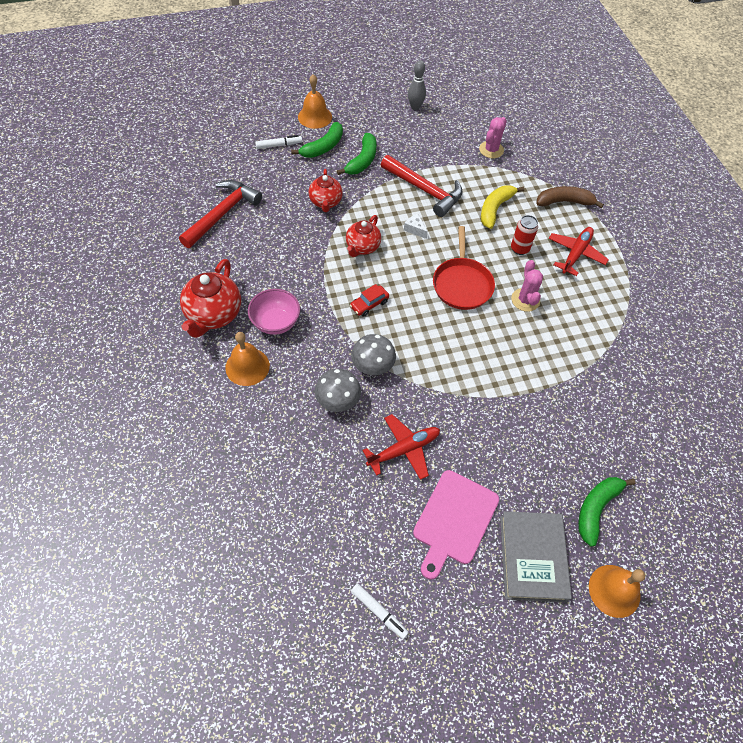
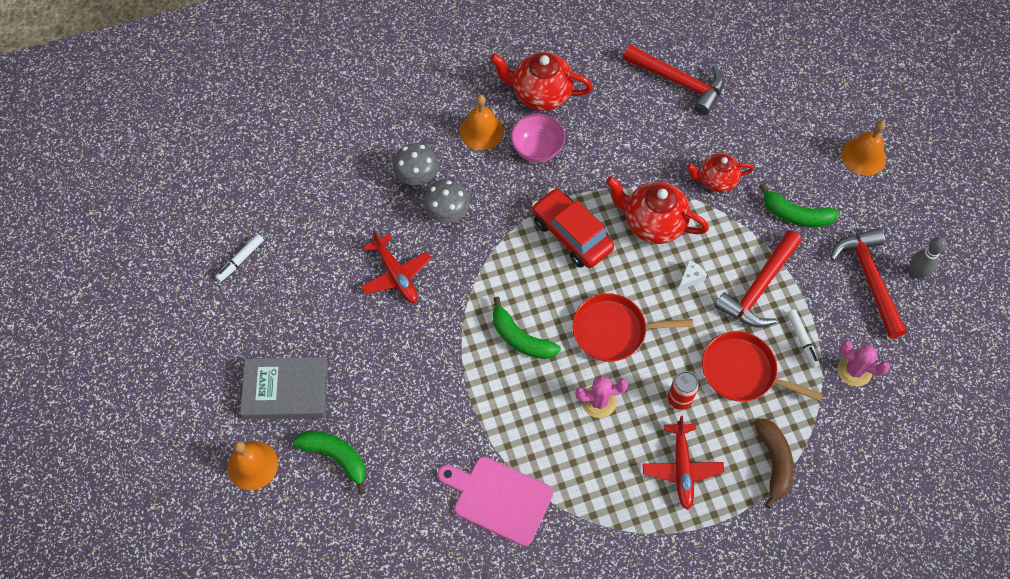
camera: 90 degrees right, 5 degrees up
white marker [255,135,302,149] -> white marker moved to [787,309,820,369]
green banana [291,122,343,158] -> green banana moved to [493,297,561,359]
red teapot [346,215,381,257] -> red teapot [606,176,709,244], size x1.54
red car [350,284,389,317] -> red car [532,188,614,268], size x2.00
grey mushroom [351,334,396,375] -> grey mushroom moved to [393,143,439,185]
pink cutting board [413,470,499,580] -> pink cutting board moved to [438,457,553,546]
yellow banana [481,185,524,229] -> red pan [702,331,823,401]
red plane [548,227,609,276] -> red plane turned 60 degrees clockwise [642,416,725,510]
none -> red hammer [830,228,907,339]

